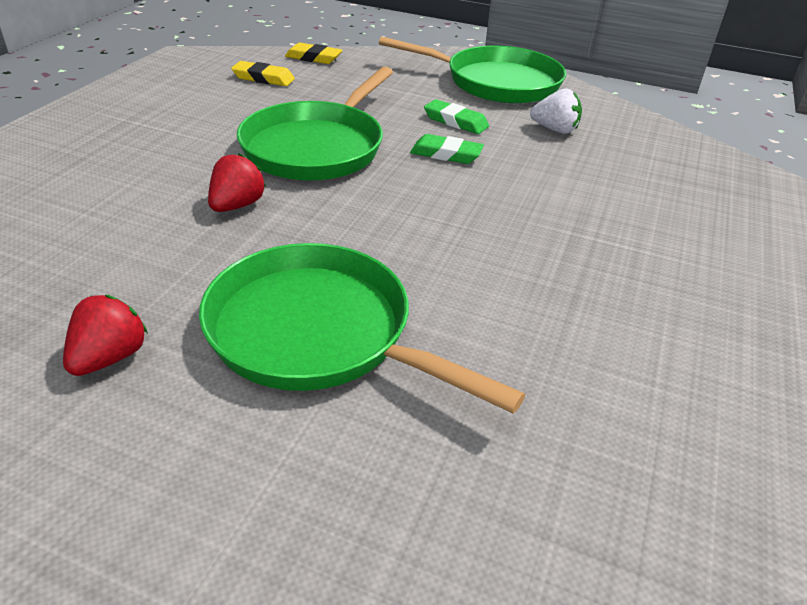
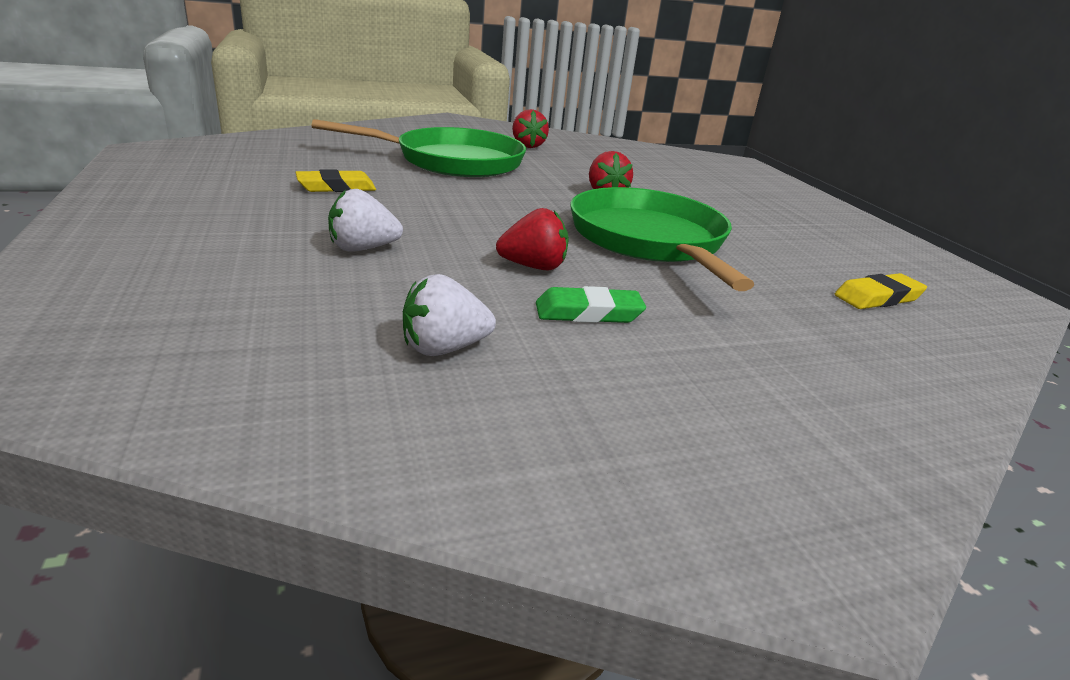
camera: 140 degrees right, 10 degrees down
yellow eraser [285,43,342,64] -> yellow eraser moved to [295,169,376,192]
green pan [379,37,566,104] -> none
green eraser [410,134,484,164] -> red strawberry [496,208,569,270]
none -> white strawberry [328,189,403,252]

